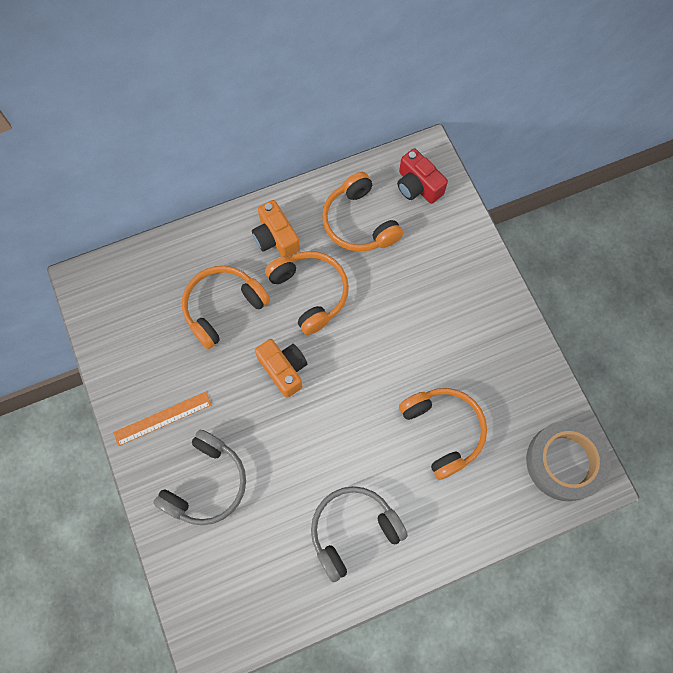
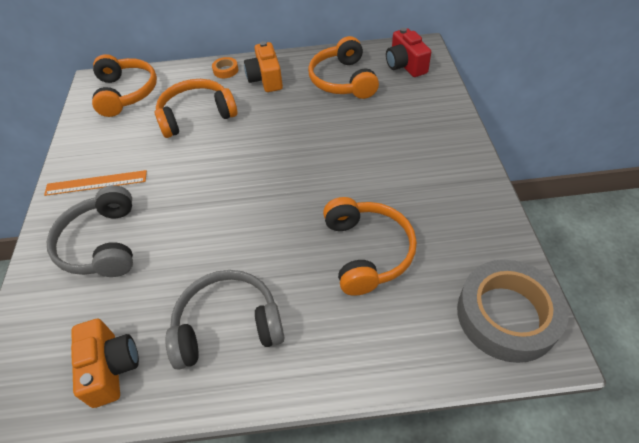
camera: 20 degrees right, 20 degrees down
grey headphones [153,430,246,525] -> grey headphones turned 120 degrees clockwise [47,185,133,277]
orange camera [255,339,307,398] -> orange camera moved to [71,319,139,408]
orange headphones [265,251,349,335] -> orange headphones moved to [92,54,157,117]
none -> orange tape [212,57,238,78]

